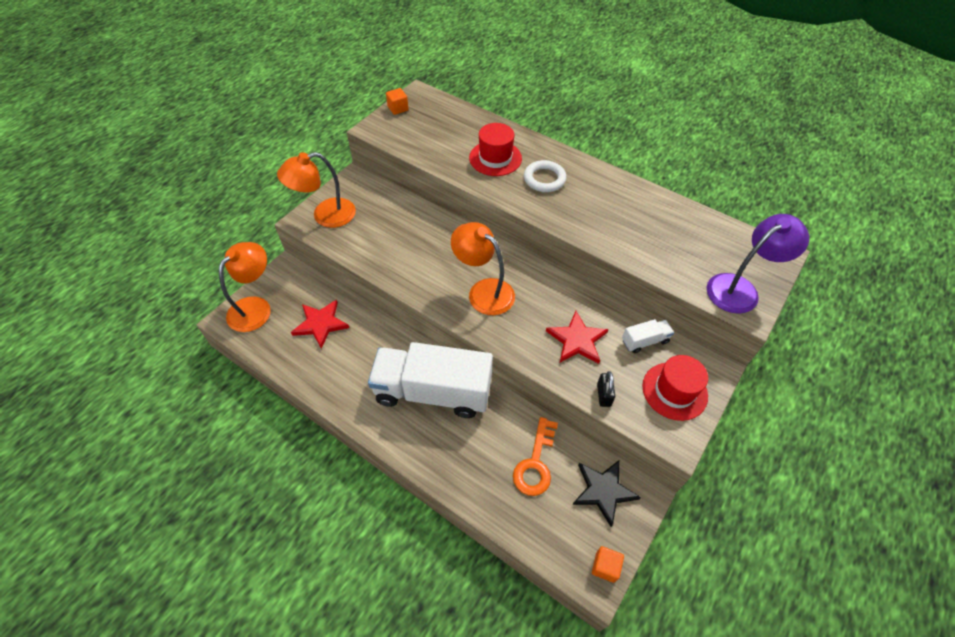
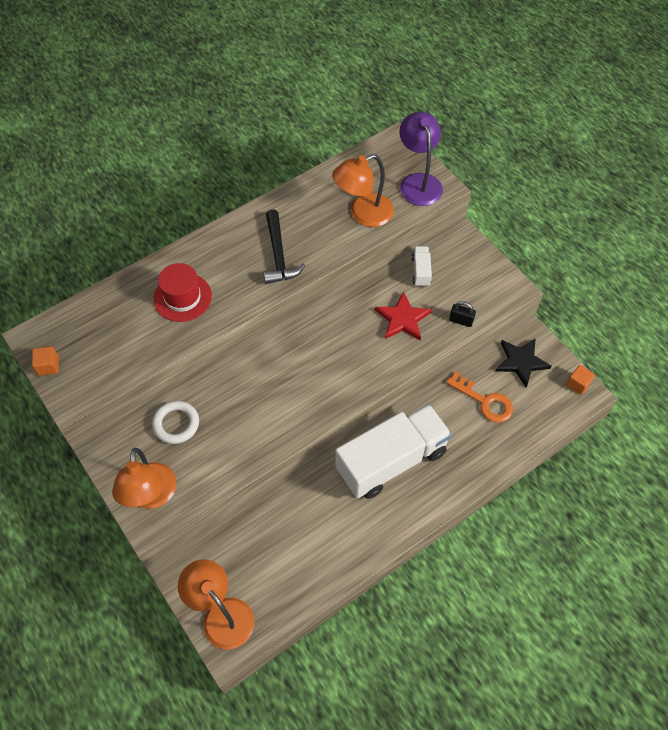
camera: 70 degrees left, 5 degrees up
red star [291,300,349,349] -> none
white truck [368,342,493,418] -> white truck turned 150 degrees counterclockwise [335,404,452,499]
orange lamp [451,222,515,315] -> orange lamp moved to [332,154,394,227]
white ring [524,160,566,192] -> white ring moved to [152,401,199,444]
red hat [642,355,708,421] -> none
none -> black hammer [264,209,306,284]

